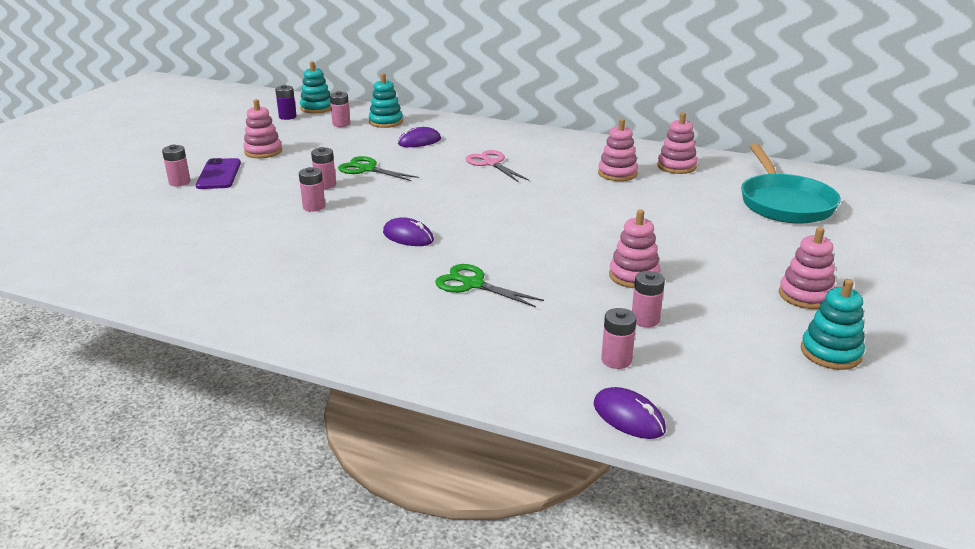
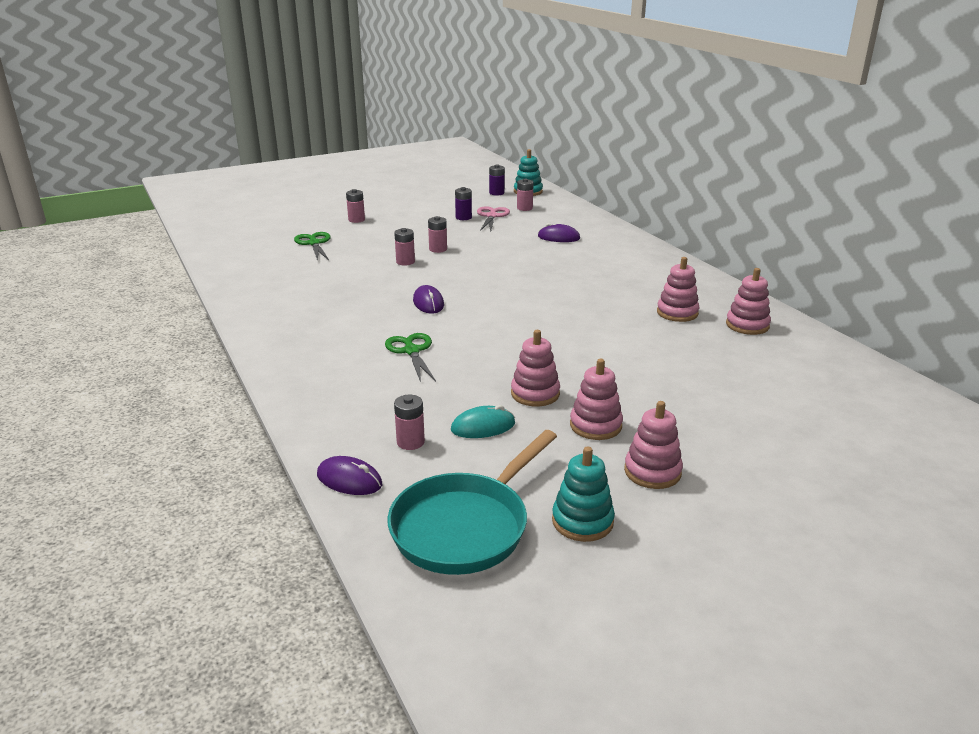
camera: 40 degrees right, 0 degrees up
purple phone [196,158,241,189] -> none
pink stacking toy [243,99,282,158] -> pink stacking toy moved to [570,359,623,440]
green scissors [338,156,419,181] -> green scissors moved to [294,232,331,261]
turquoise stacking toy [369,73,403,128] -> none
pink scissors [465,150,529,182] -> pink scissors moved to [477,206,510,232]
purple mouse [594,387,666,439] -> purple mouse turned 60 degrees counterclockwise [317,456,382,495]
pink battery [632,271,665,327] -> turquoise mouse [451,405,515,438]
turquoise pan [741,144,841,224] -> turquoise pan moved to [387,430,557,575]
none -> purple battery [455,187,472,220]

